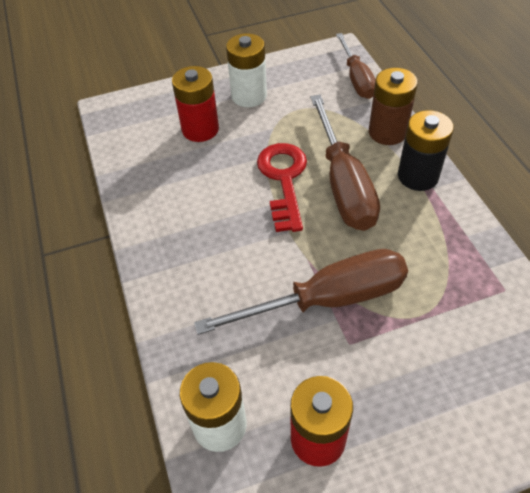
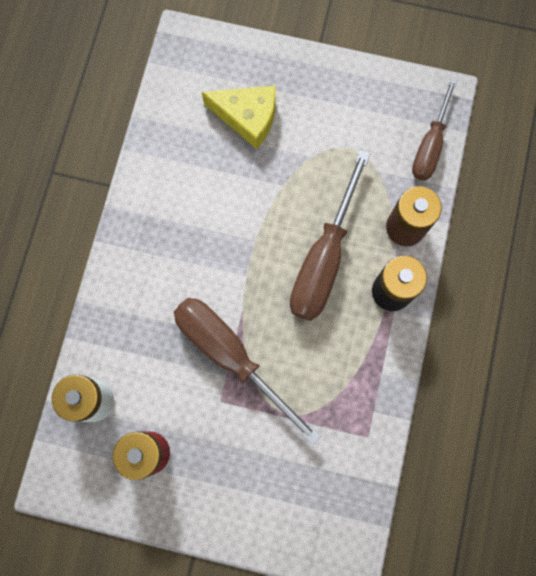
camera: 30 degrees right, 25 degrees up
red battery [172,66,219,142] -> yellow cheese [202,86,276,149]
brown screwdriver [194,249,408,335] -> brown screwdriver turned 150 degrees counterclockwise [174,298,321,445]
white battery [226,33,267,107] -> none
red key [257,143,307,232] -> none

